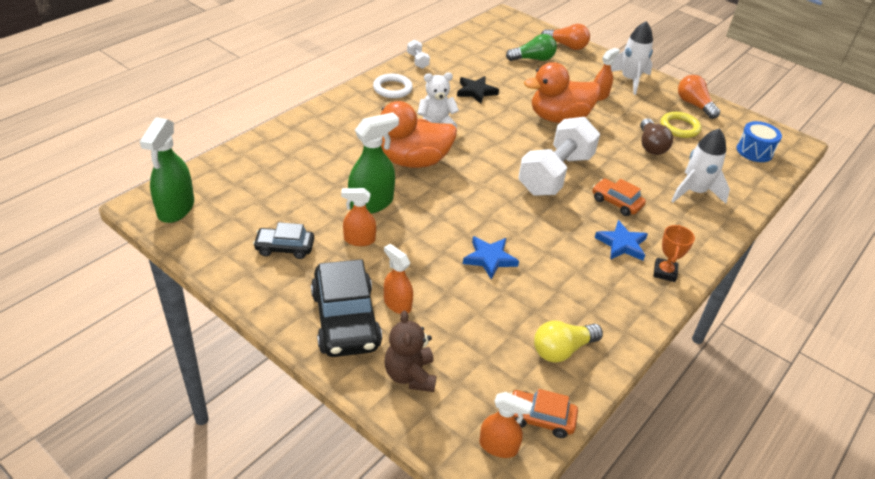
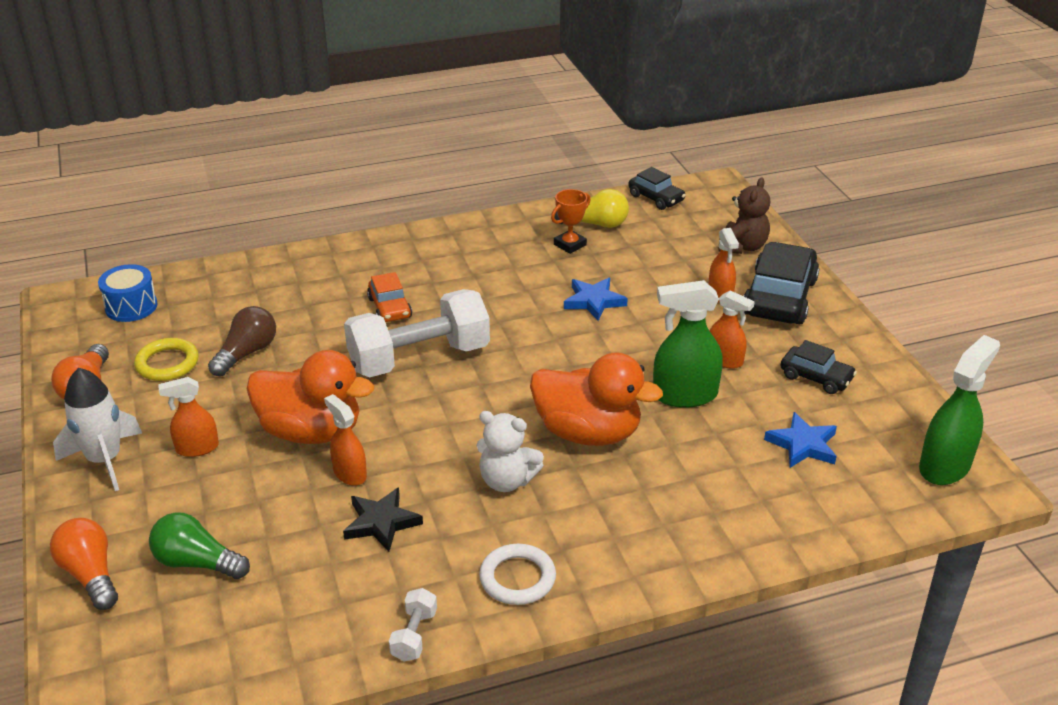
camera: 145 degrees left, 5 degrees down
orange spray bottle [479,392,533,458] -> orange spray bottle moved to [324,394,367,486]
orange car [510,389,578,438] -> black car [628,167,686,210]
blue star [594,220,648,261] -> blue star moved to [764,412,837,468]
orange trophy [653,225,695,282] -> orange trophy moved to [551,189,591,254]
white rocket [671,128,730,204] -> none

